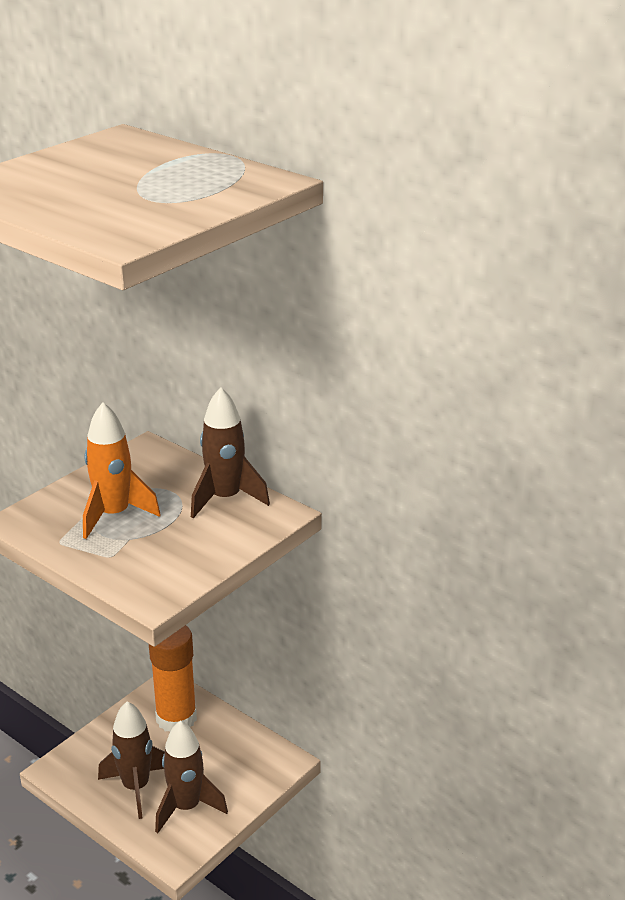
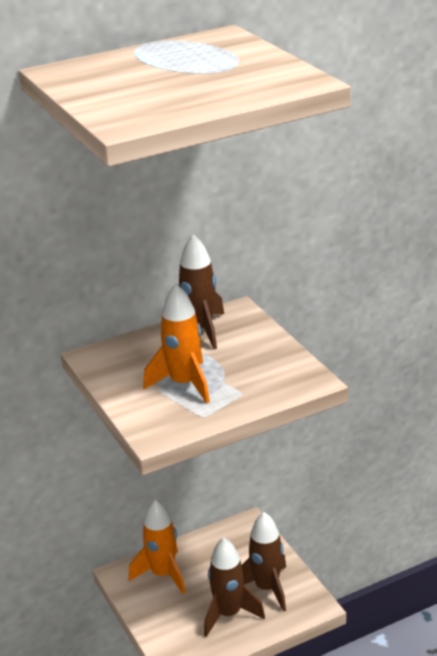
camera: 65 degrees left, 0 degrees up
orange glue stick [149,625,197,731] -> orange rocket [129,499,186,594]

